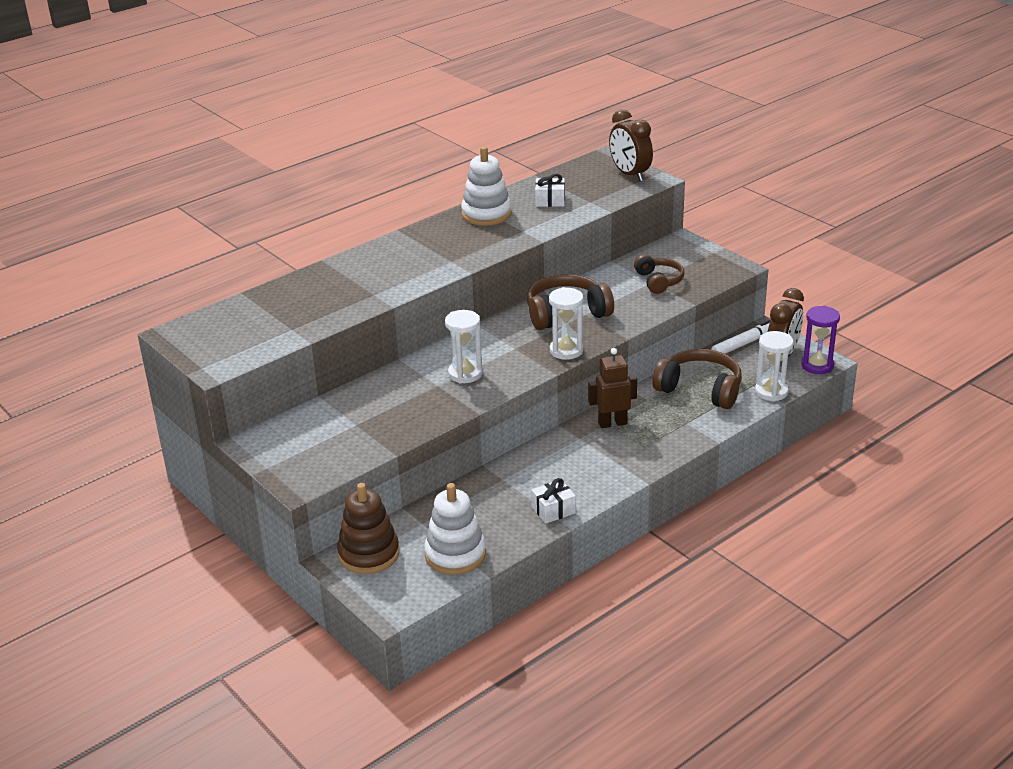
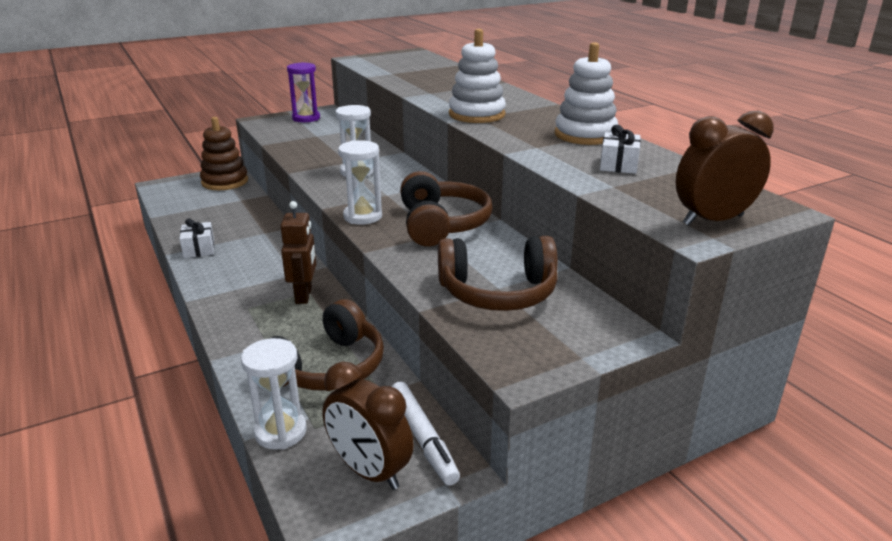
camera: 100 degrees right, 5 degrees down
white stacking toy [424,483,486,575] -> white stacking toy moved to [449,29,506,123]
brown headphones [634,254,684,294] -> brown headphones [438,236,558,311], size x1.58
purple hourglass [801,306,840,374] -> purple hourglass moved to [287,62,320,122]

